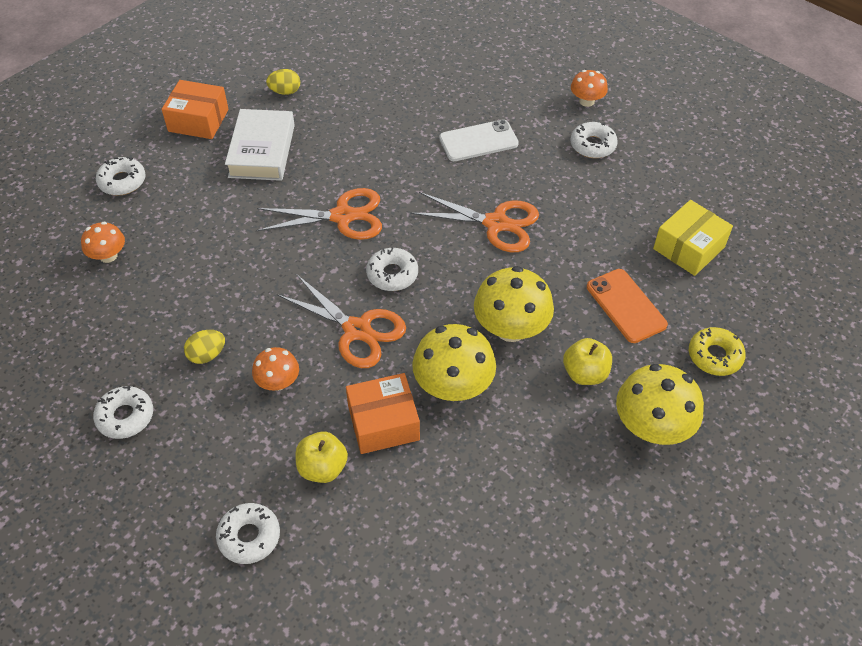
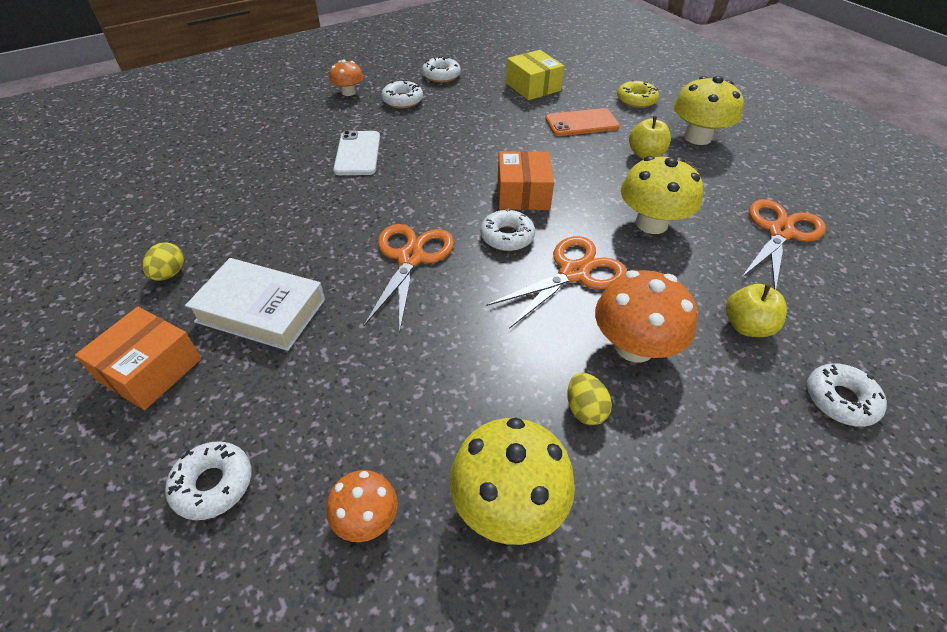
camera: 75 degrees left, 5 degrees down
white donut [93,386,153,439] -> white donut moved to [422,56,461,83]
orange mushroom [252,347,299,391] -> orange mushroom [595,270,698,362], size x1.75
orange box [346,373,420,454] -> orange box moved to [498,151,554,210]
orange scissors [410,192,539,252] -> orange scissors moved to [741,199,826,290]
yellow mushroom [474,266,554,342] -> yellow mushroom moved to [450,418,575,545]

